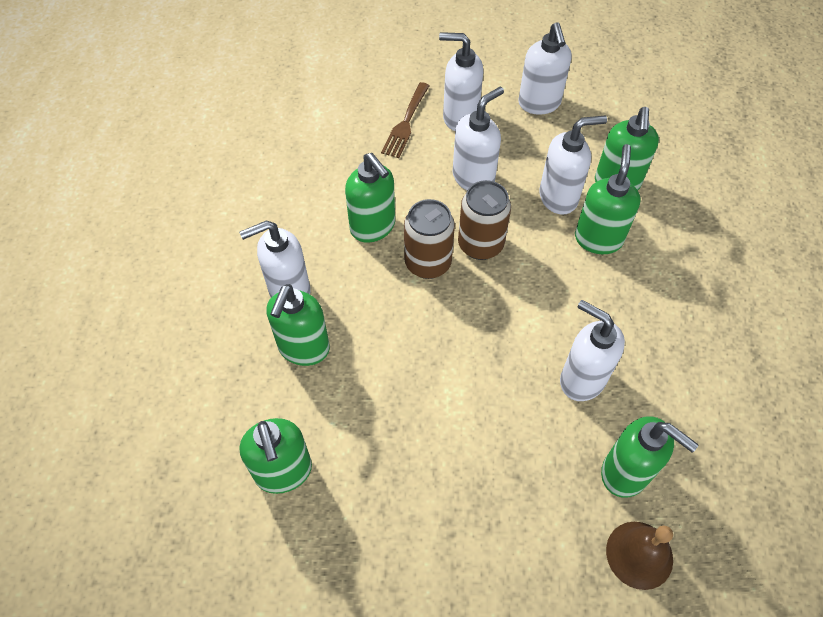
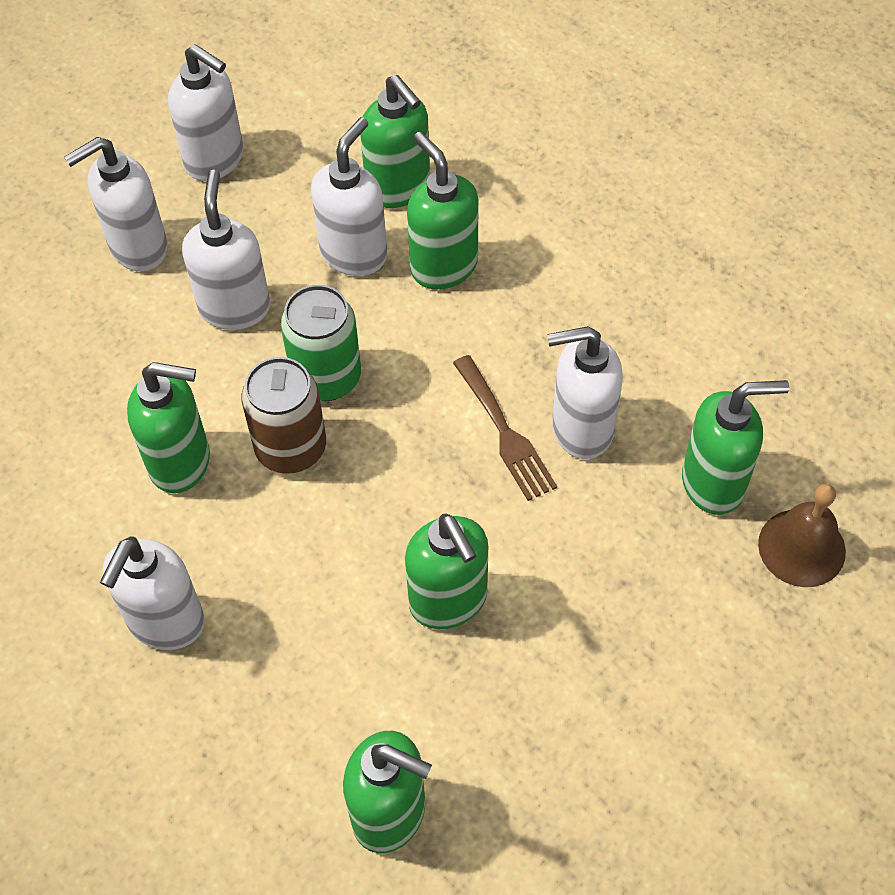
camera: 45 degrees left, 0 degrees up
green soap dispenser [267,284,330,366] -> green soap dispenser moved to [405,513,488,629]
brown fork [381,82,430,158] -> brown fork moved to [453,355,557,501]
brown can [458,180,511,260] -> green can [281,285,361,401]

